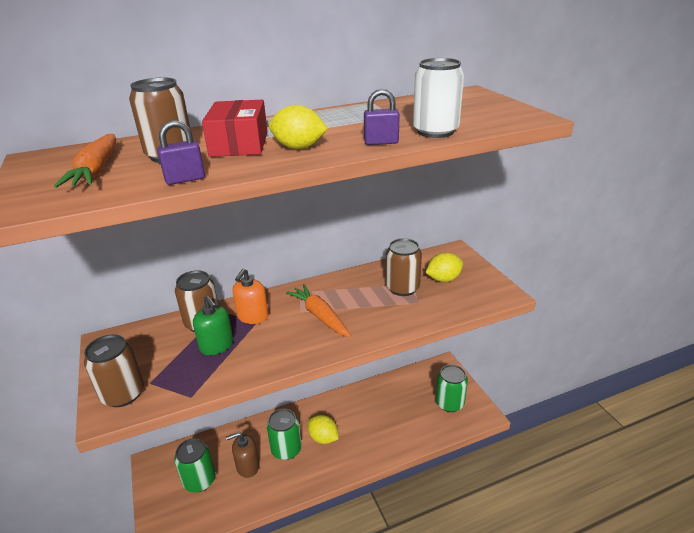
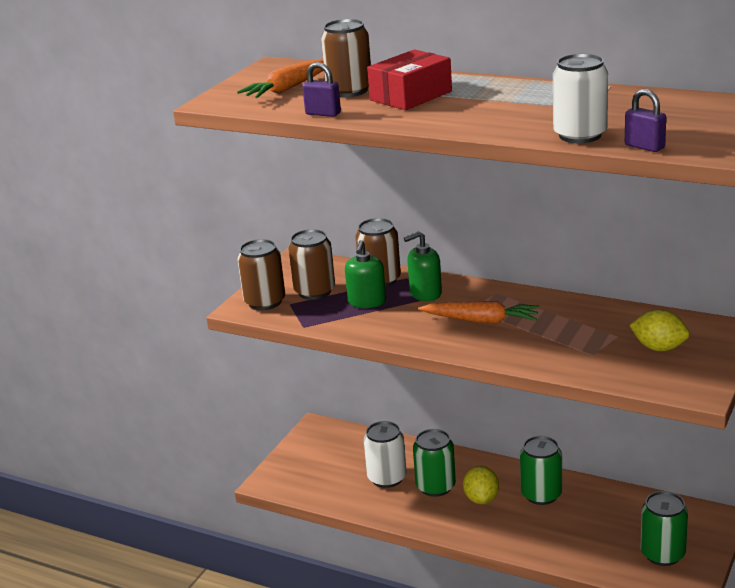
camera: 50 degrees right, 5 degrees down
green can [174,438,216,492] -> green can moved to [520,436,562,505]
brown soap dispenser [226,432,260,478] -> white can [364,421,407,488]
orange soap dispenser [232,268,269,324] -> green soap dispenser [404,231,442,301]
yellow lemon [269,105,328,149] -> none
orange carrot [286,284,351,337] -> orange carrot turned 90 degrees clockwise [418,301,539,323]
purple padlock [364,89,400,145] -> purple padlock moved to [625,89,666,152]
brown can [386,238,422,296] -> brown can moved to [288,229,335,300]

